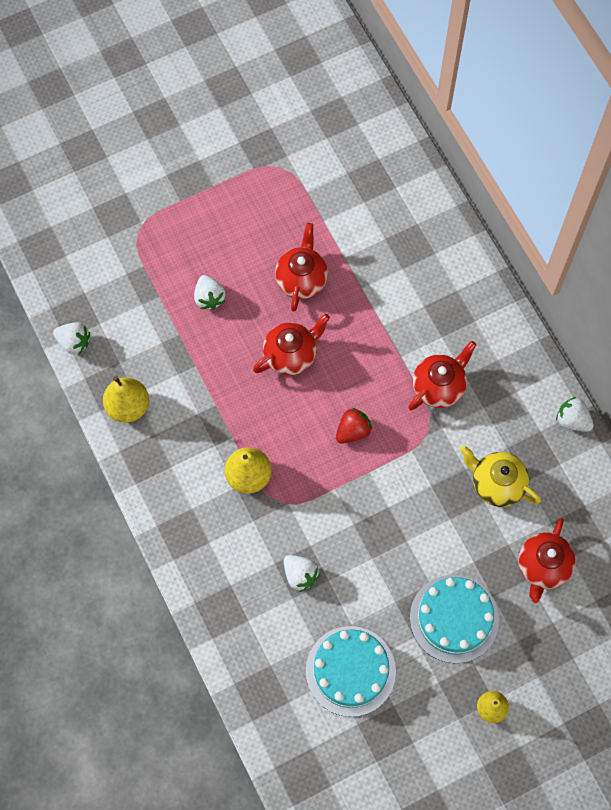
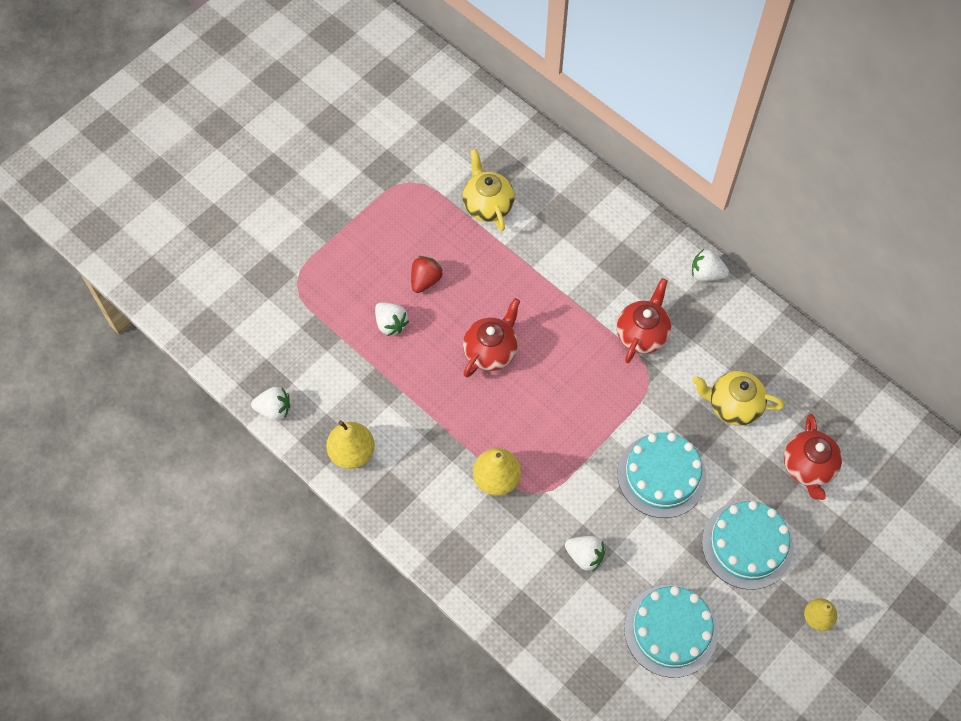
camera: 20 degrees left, 5 degrees down
red teapot [275,223,328,312] -> none
red strawberry [336,408,372,444] -> red strawberry moved to [411,256,443,293]
white strawberry [556,397,594,432] -> white strawberry moved to [692,249,729,281]
none -> yellow teapot [463,149,515,231]
none -> turquoise cake [617,432,707,518]

